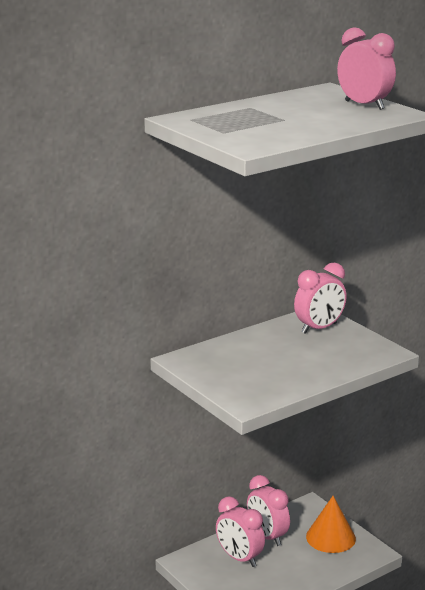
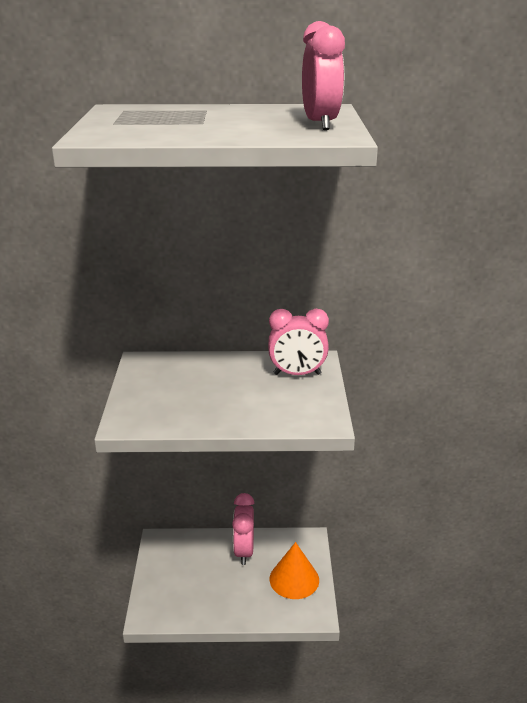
camera: 35 degrees right, 5 degrees up
pink clock [216,496,265,567] -> none

